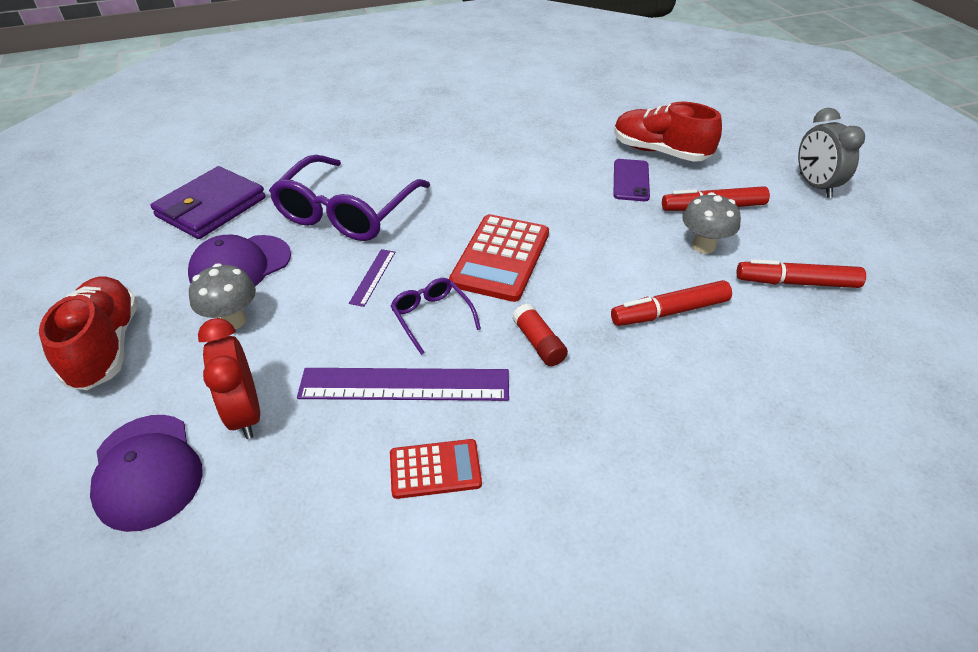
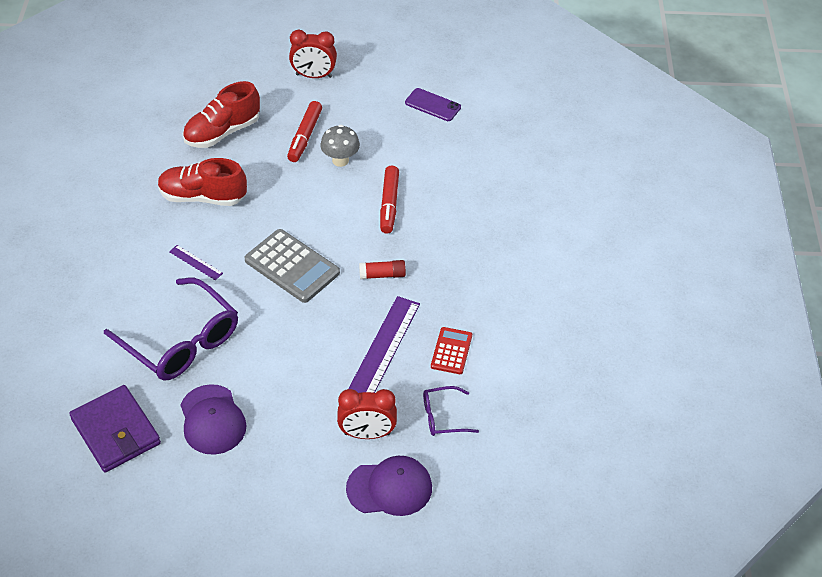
camera: 70 degrees left, 5 degrees up
red shoe [39,276,138,390] -> red shoe moved to [158,158,247,206]
grey mushroom [189,263,256,329] -> none
purple ruler [349,249,395,307] -> purple ruler moved to [169,245,223,280]
purple glasses [390,278,481,355] -> purple glasses moved to [423,386,479,436]
red calculator [449,214,549,302] -> grey calculator [244,229,340,303]
purple phone [613,159,650,201] -> purple phone moved to [405,88,461,121]
red marker [736,259,866,288] -> none
grey clock [798,108,865,198] -> red clock [289,30,337,78]

